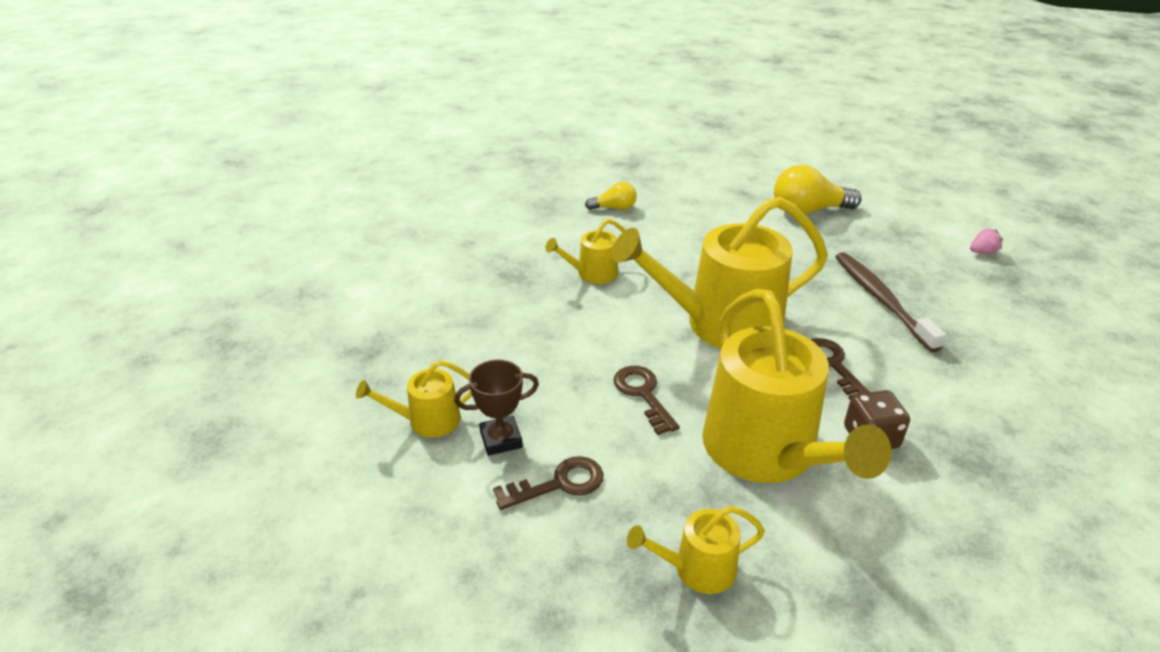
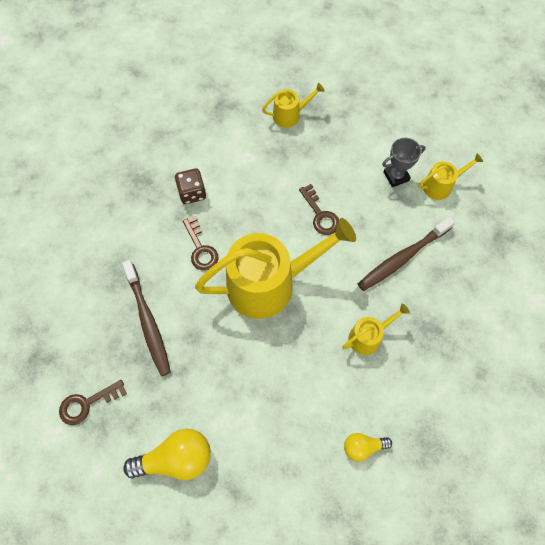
camera: 175 degrees right, 30 degrees up
brown trophy [454,360,539,456] -> grey trophy [382,138,426,187]
brown key [493,456,604,510] -> brown key moved to [59,380,127,425]
yellow watering can [702,289,892,483] -> none
pink strawberry [970,228,1003,254] -> none
none -> brown toothbrush [358,216,455,291]

